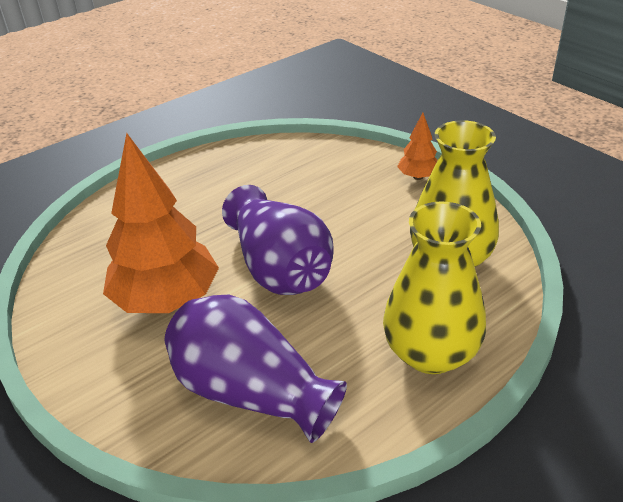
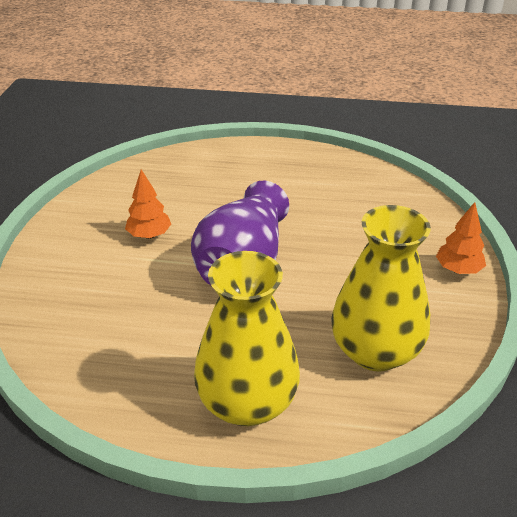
camera: 45 degrees right, 0 degrees up
orange tree [103,133,219,313] -> orange tree [125,169,171,239], size x0.47
purple vase [164,295,347,443] -> none

